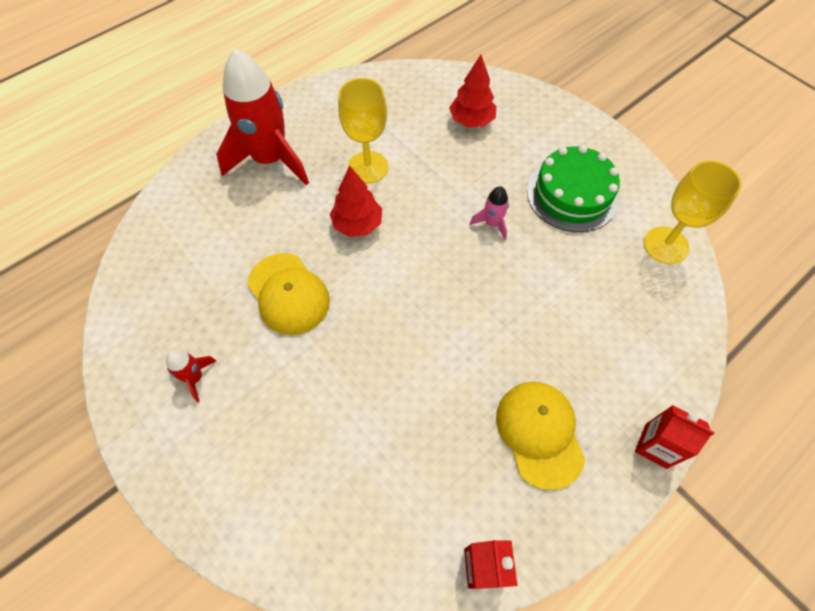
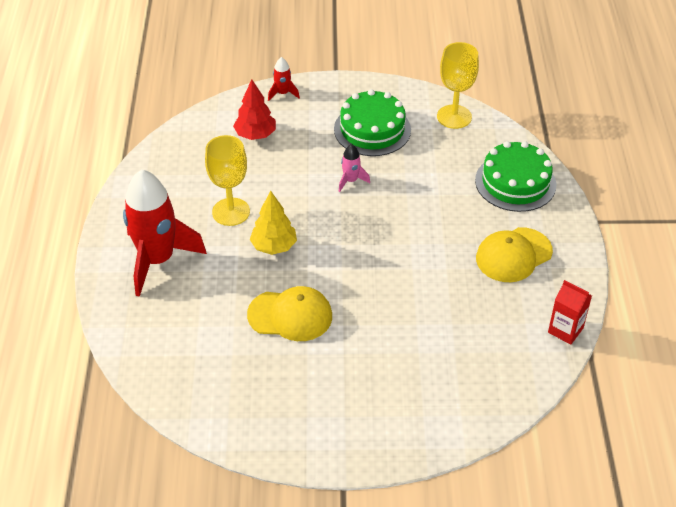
camera: 50 degrees left, 15 degrees down
red rocket [166,350,216,402] -> red rocket moved to [268,57,300,101]
red tree [330,166,382,237] -> yellow tree [250,191,297,255]
yellow cap [496,382,585,490] -> yellow cap turned 60 degrees counterclockwise [476,227,553,282]
red carton [635,405,715,469] -> none
none -> green cake [475,141,556,212]

